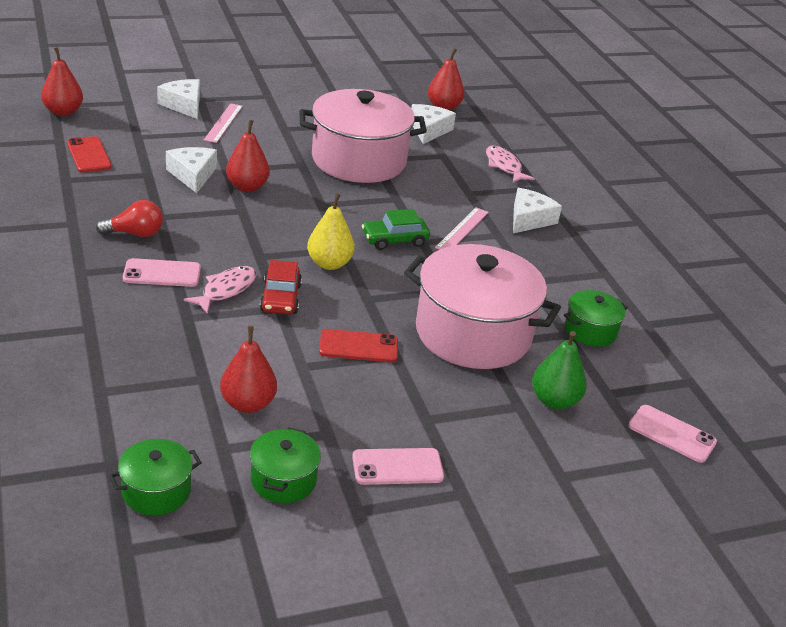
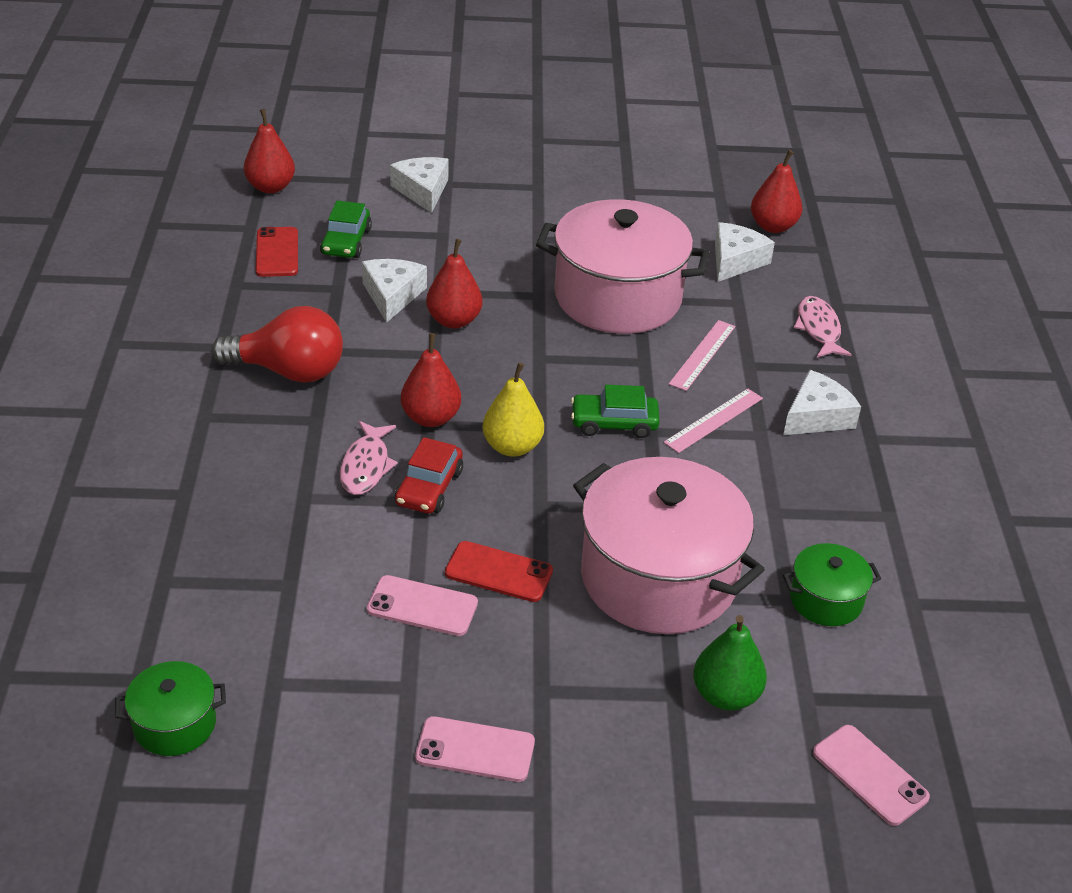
camera: 20 degrees right, 5 degrees up
red light bulb [96,200,163,237] -> red light bulb [211,306,343,383], size x1.63
pink phone [123,258,201,287] -> pink phone moved to [367,575,478,636]
pink fish [184,266,256,314] -> pink fish turned 135 degrees clockwise [340,421,398,495]
pink ruler [204,103,243,143] -> pink ruler moved to [669,320,735,391]
red pear [220,326,277,413] -> red pear moved to [401,333,461,427]
green pot [250,427,321,503] -> none
none -> green car [320,200,372,258]

